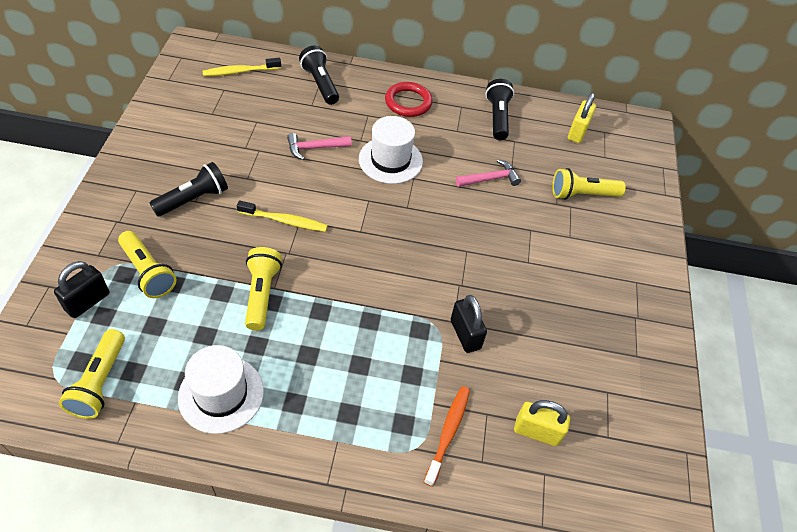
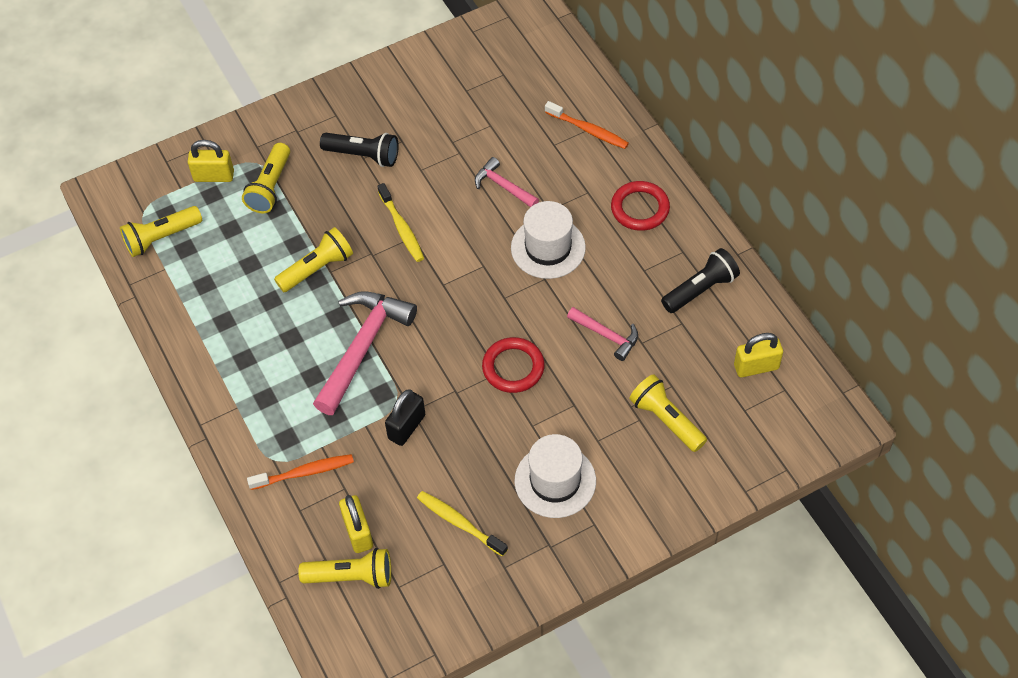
camera: 60 degrees right, 5 degrees up
black padlock [54,261,109,318] -> yellow padlock [188,140,234,182]
white hat [178,345,264,434] -> white hat moved to [514,434,596,518]
yellow toothbrush [202,58,281,76] -> yellow toothbrush moved to [417,491,508,556]
black flashlight [299,46,339,105] -> orange toothbrush [545,101,629,149]
none -> yellow flashlight [298,548,391,589]
none -> pink hammer [313,291,417,415]
none -> red ring [482,337,545,393]

